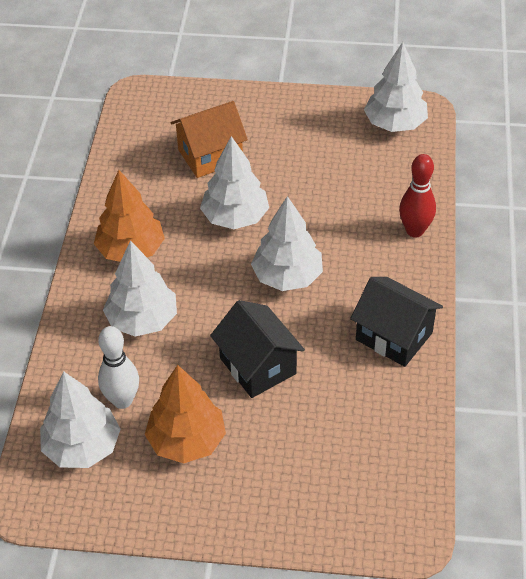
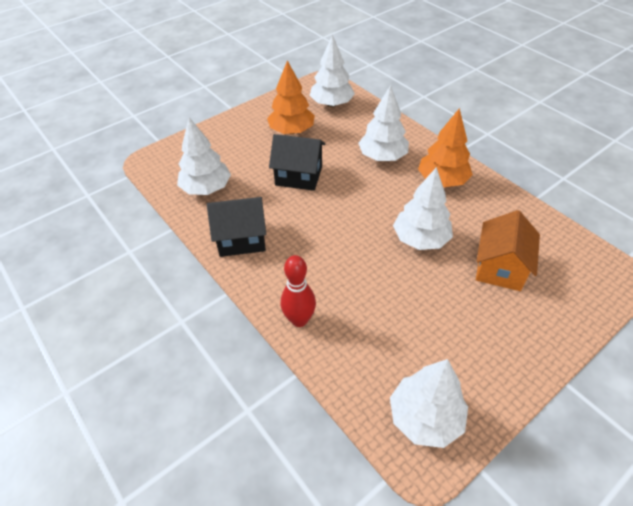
camera: 135 degrees right, 0 degrees up
white bowling pin [98,326,139,409] -> none
white tree [251,196,323,291] -> white tree moved to [177,118,231,195]

